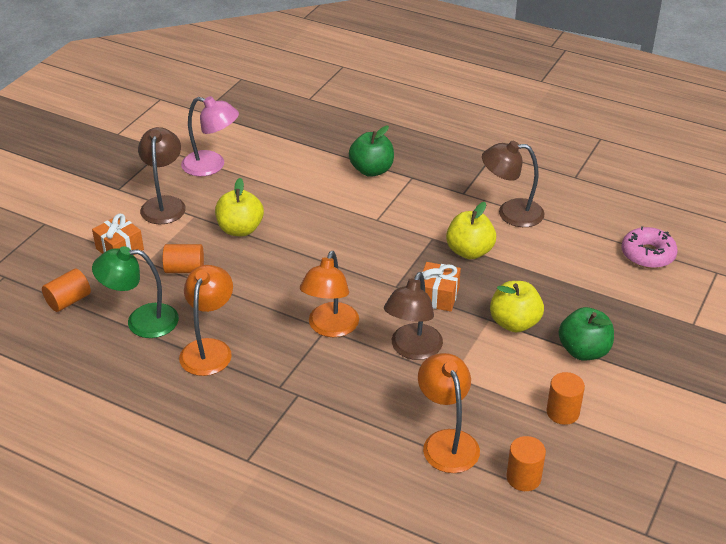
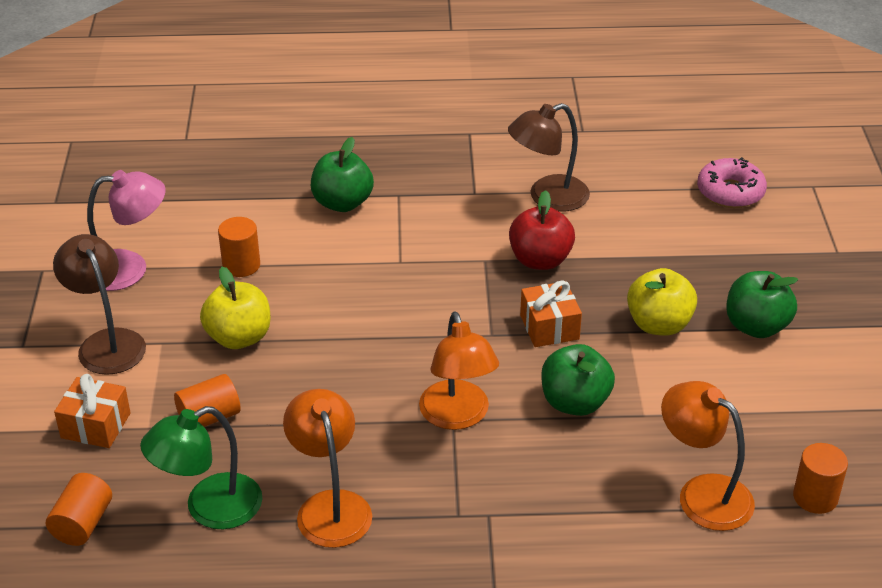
camera: 30 degrees left, 0 degrees up
brown lamp [384,272,443,360] -> green apple [541,344,615,416]
yellow apple [446,202,496,260] -> red apple [509,190,575,270]
orange cylinder [546,372,585,425] -> orange cylinder moved to [218,217,260,277]

